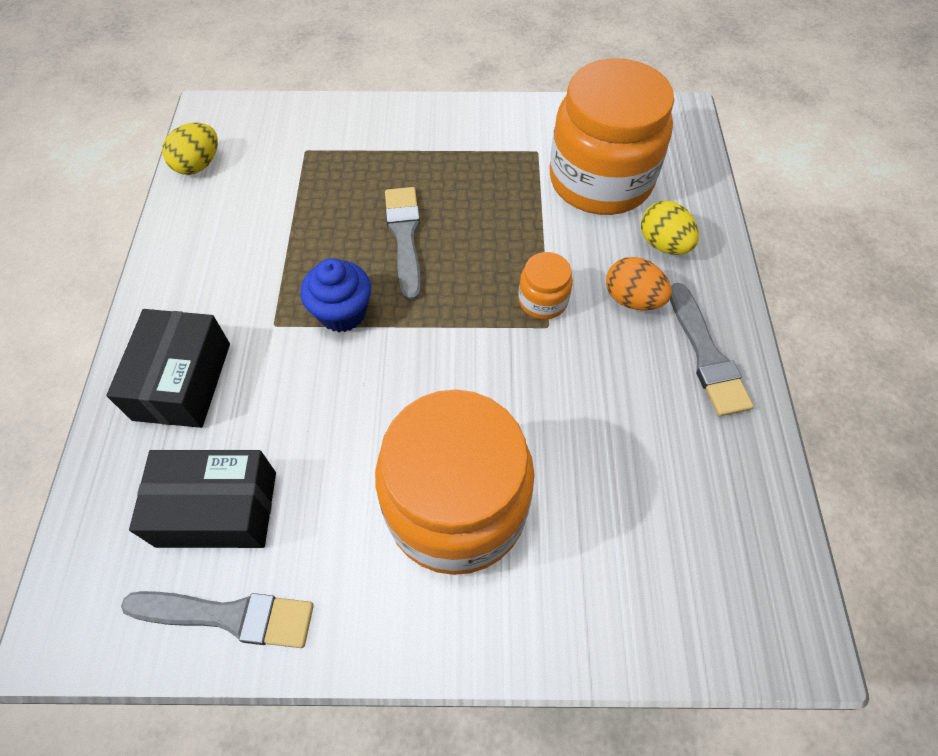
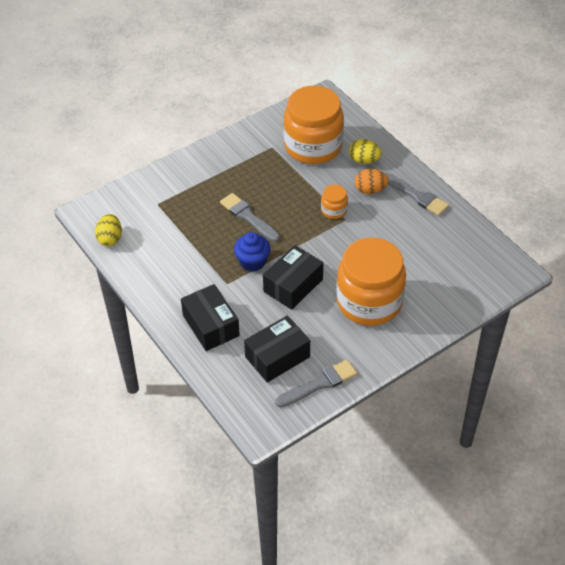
camera: 35 degrees left, 10 degrees down
none -> black box [263,245,323,310]

